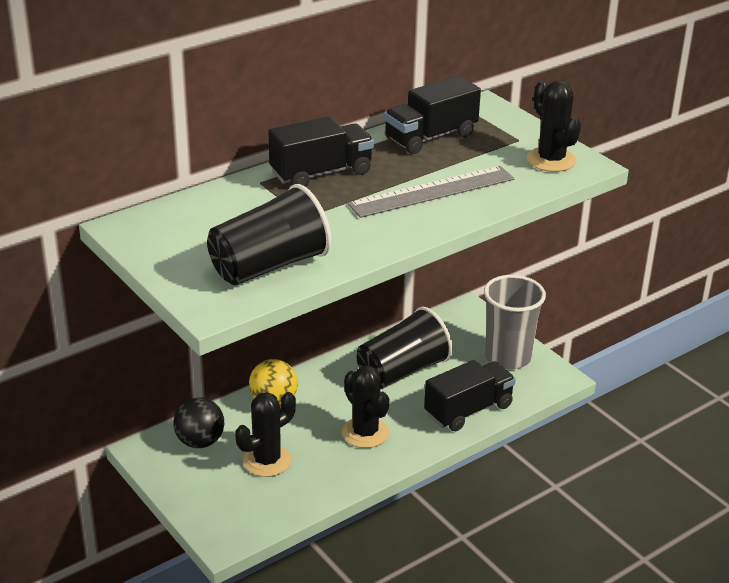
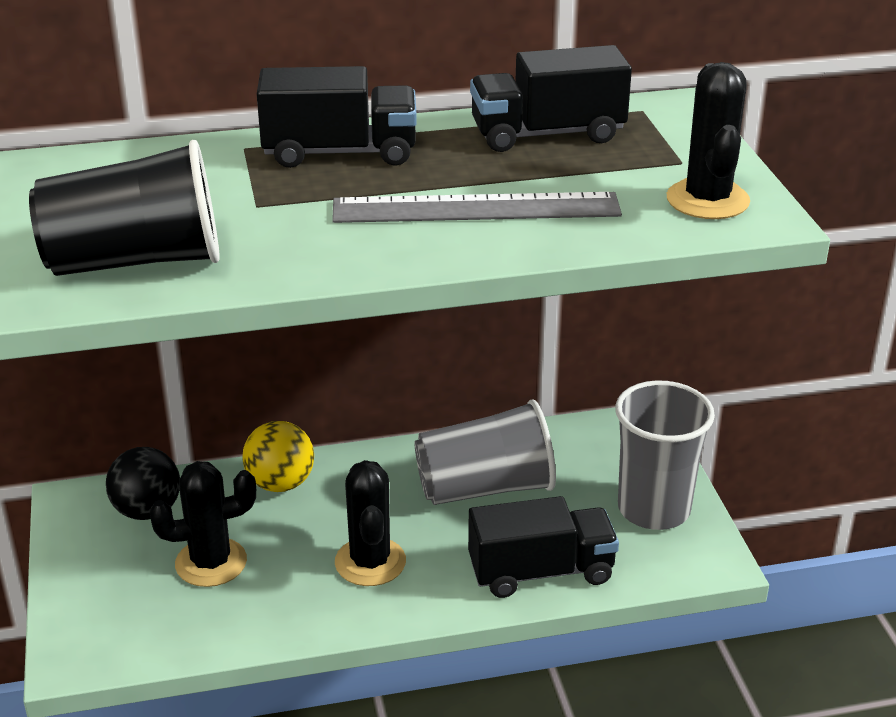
camera: 25 degrees right, 0 degrees up
black cup [357,307,453,389] -> grey cup [415,399,556,505]

